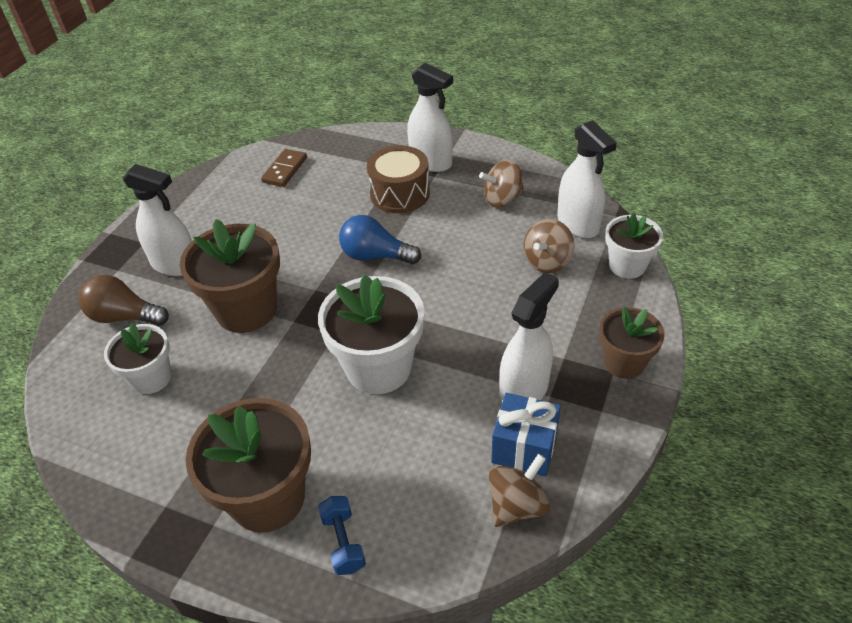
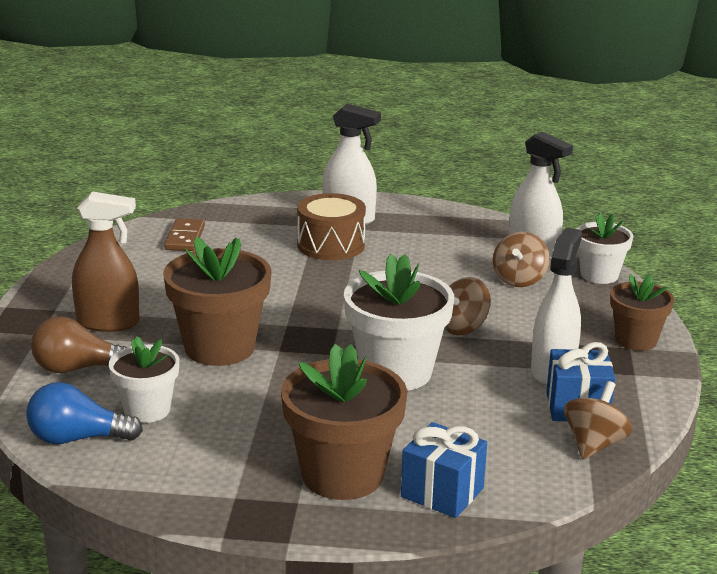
camera: 20 degrees left, 20 degrees down
white spray bottle [123,164,192,276] -> brown spray bottle [72,191,139,332]
blue dumbbell [318,496,366,575] -> blue gift [401,422,487,518]
blue light bulb [339,215,421,264] -> blue light bulb moved to [26,382,143,444]
brown spinning top [479,159,525,208] -> brown spinning top moved to [444,277,491,335]

